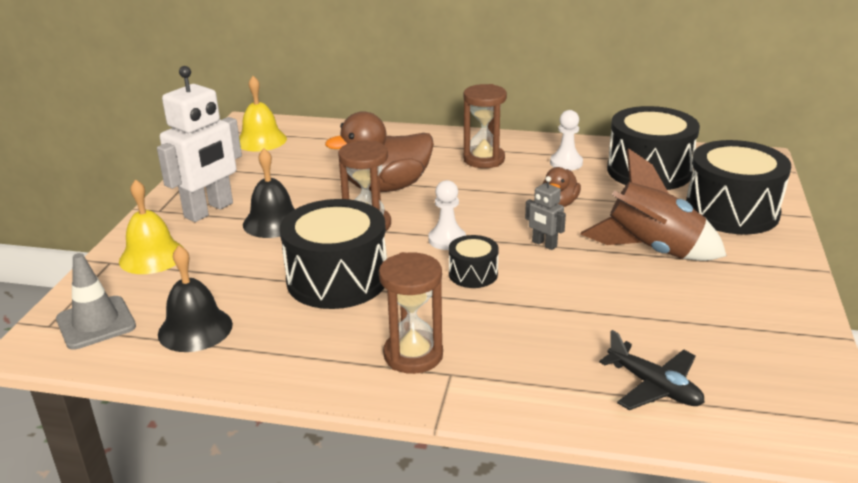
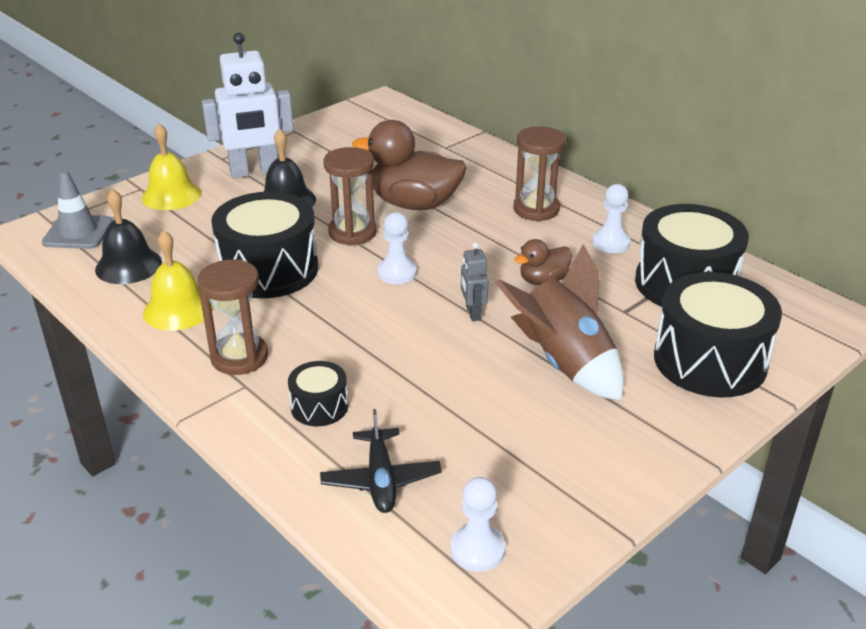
camera: 35 degrees right, 5 degrees up
yellow bell [239,76,287,151] -> yellow bell moved to [143,230,213,331]
black drum [448,235,499,288] -> black drum moved to [288,361,348,426]
none -> white pawn [450,477,506,572]

